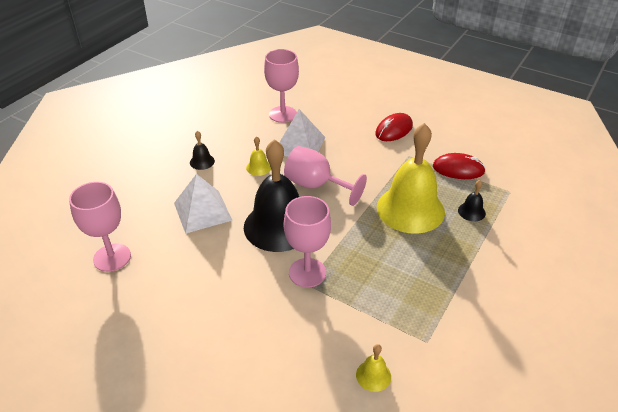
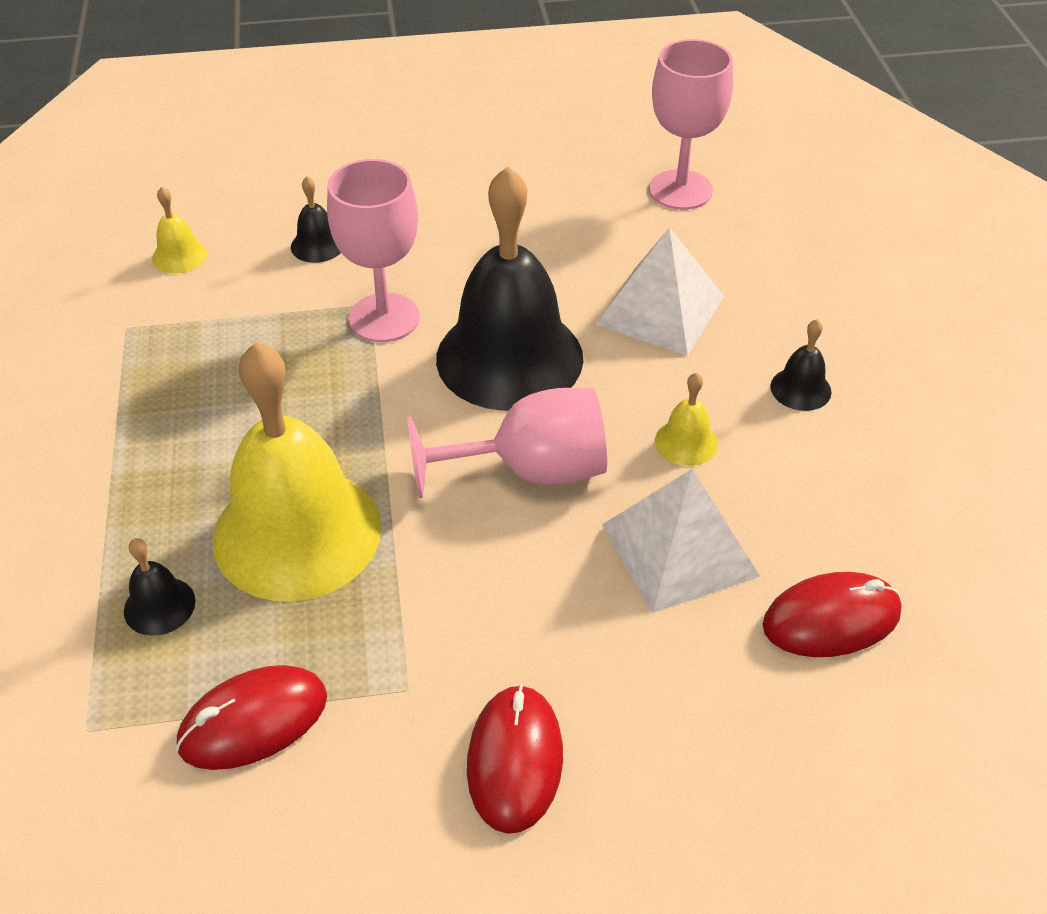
camera: 140 degrees right, 5 degrees up
pink goblet [264,49,299,123] -> red mouse [762,572,901,657]
none -> black bell [291,176,341,263]

